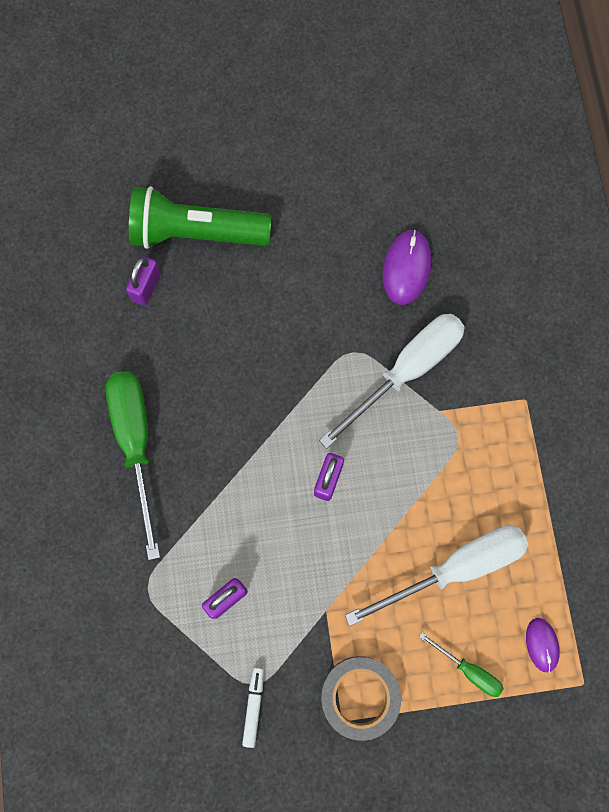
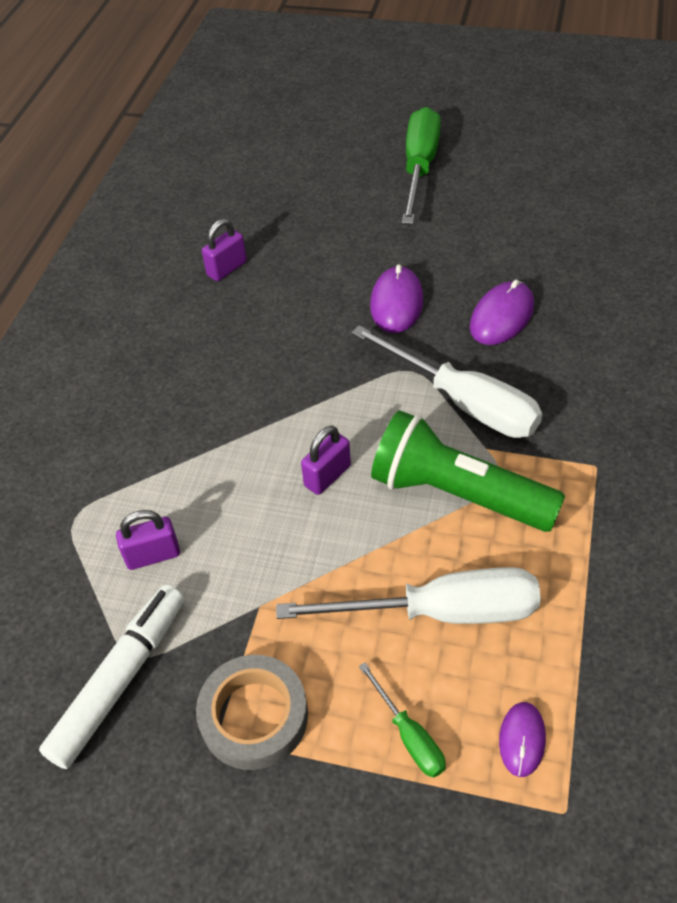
camera: 25 degrees right, 25 degrees down
green screwdriver [106,371,160,560] -> green screwdriver moved to [402,107,441,224]
green flashlight [129,186,271,249] -> green flashlight moved to [371,410,565,532]
white marker [242,667,264,748] -> white marker [39,585,184,769], size x1.99
white screwdriver [319,314,465,449] -> white screwdriver turned 60 degrees clockwise [351,325,542,438]
none -> purple mouse [370,264,423,333]

